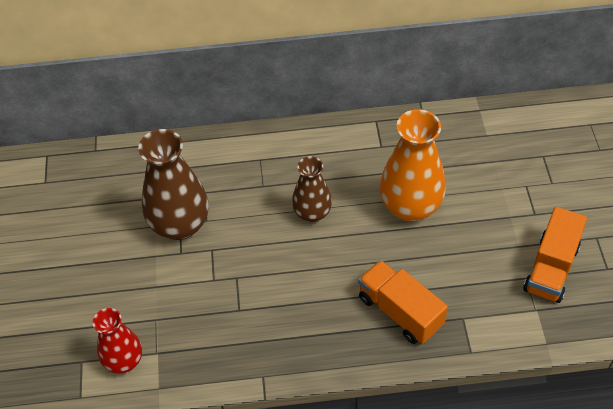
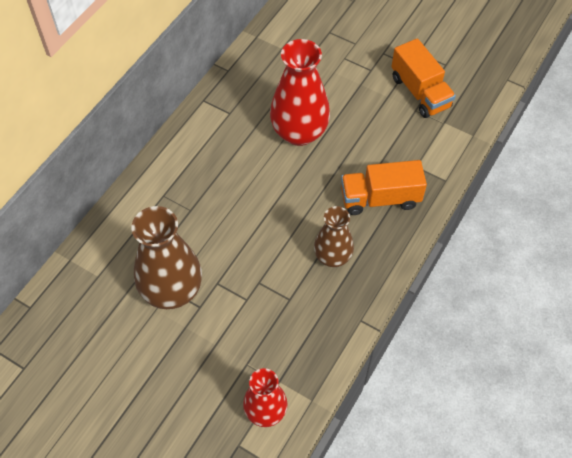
camera: 55 degrees left, 5 degrees up
brown vase [292,156,332,223] -> brown vase moved to [314,206,354,267]
orange vase [380,109,446,222] -> red vase [270,39,330,146]

